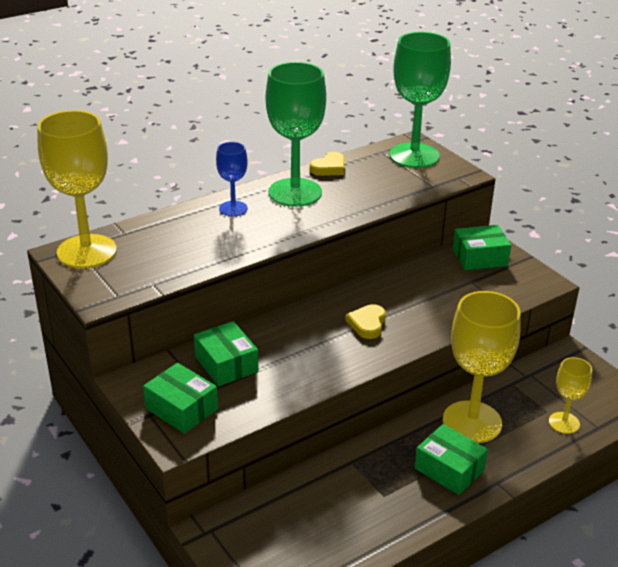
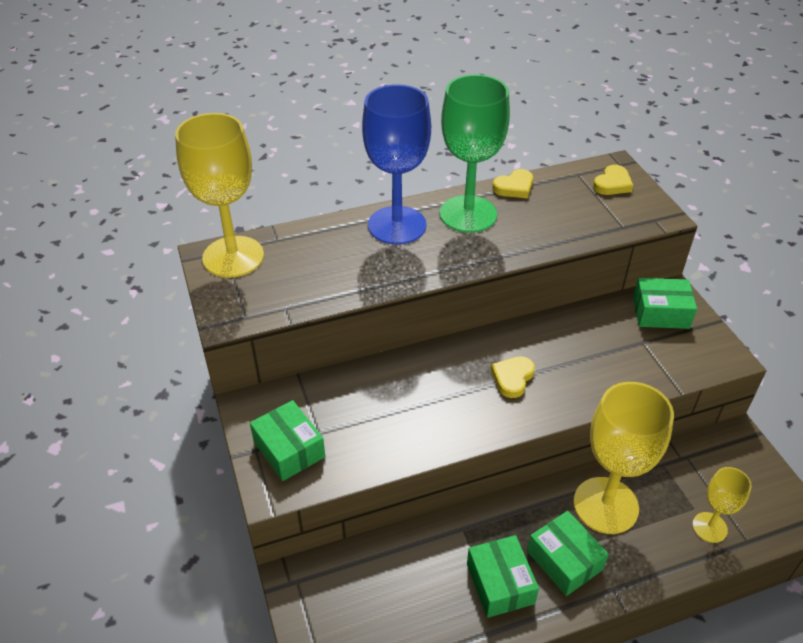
camera: 15 degrees right, 10 degrees up
green box [194,321,259,386] -> green box moved to [467,535,539,618]
blue goblet [216,142,248,216] -> blue goblet [362,84,431,245], size x1.93
green goblet [389,32,451,168] -> yellow heart [593,165,634,195]

